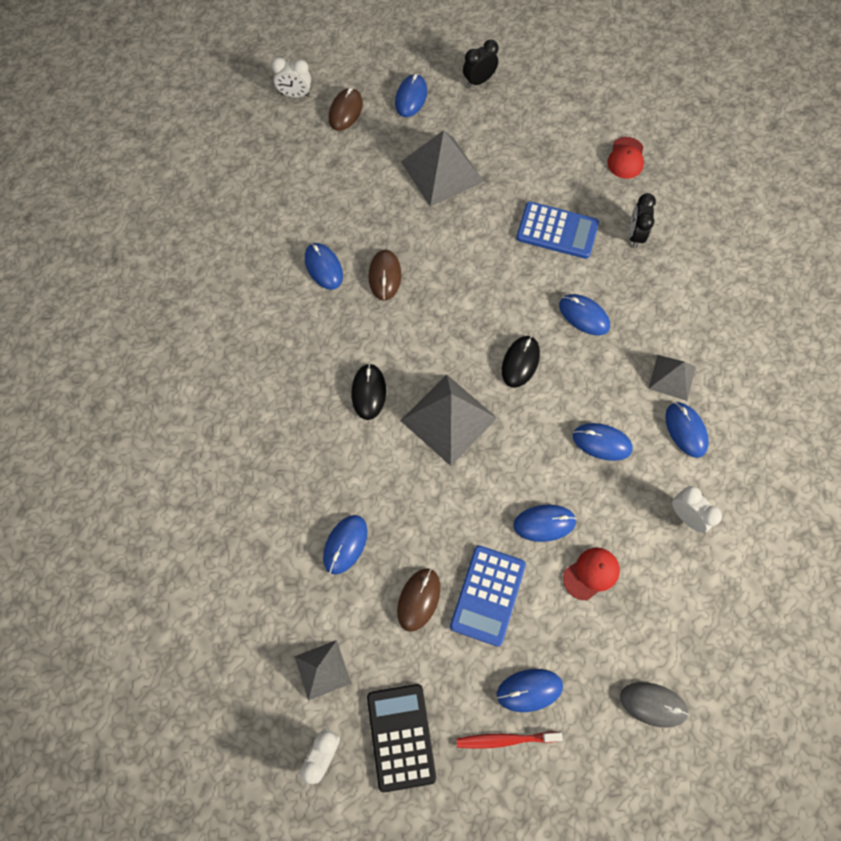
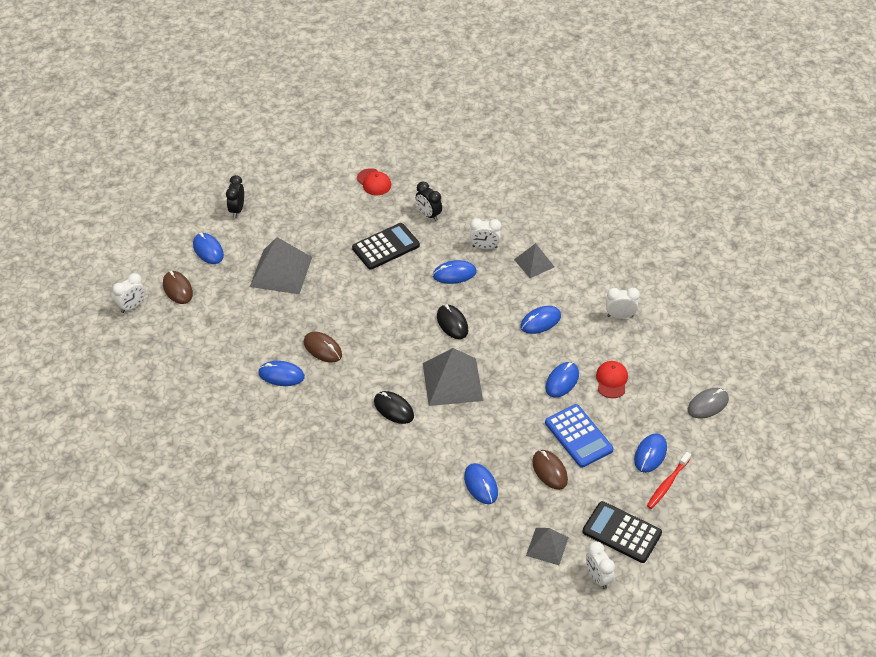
camera: 50 degrees left, 20 degrees down
blue calculator [516,202,599,259] -> black calculator [352,223,420,270]
blue mouse [665,402,709,458] -> none
none -> white clock [470,218,501,249]

